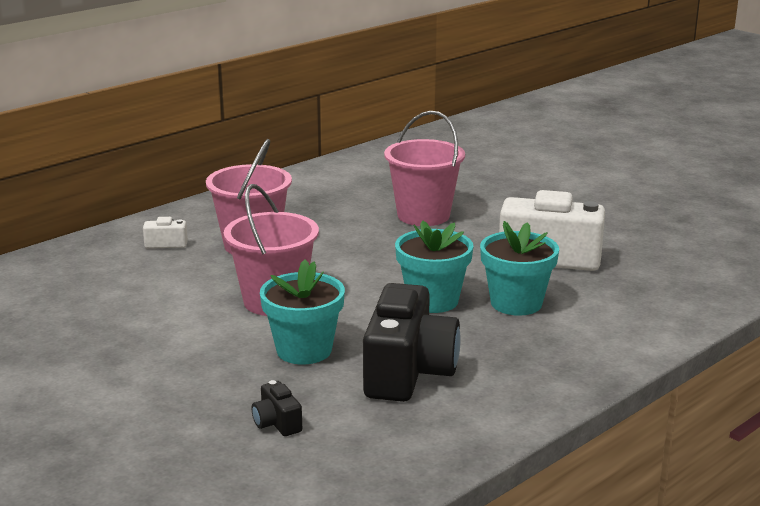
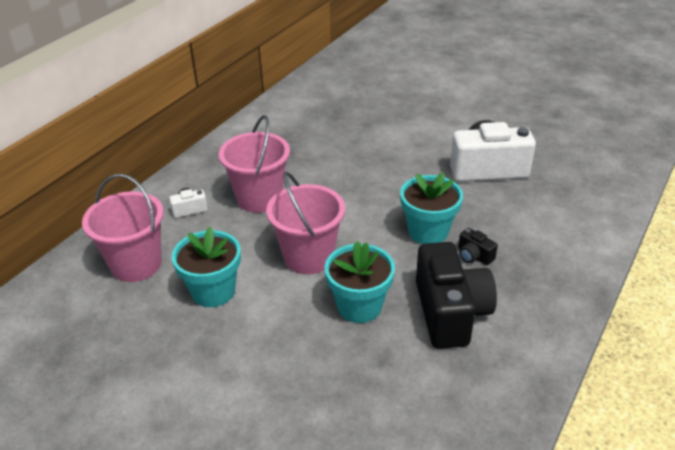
camera: 15 degrees left, 15 degrees up
black camera [252,380,302,436] -> black camera moved to [458,228,498,265]
pink bucket [384,111,465,226] -> pink bucket moved to [82,174,164,282]
turquoise flower pot [480,221,559,316] -> turquoise flower pot moved to [172,227,241,307]

